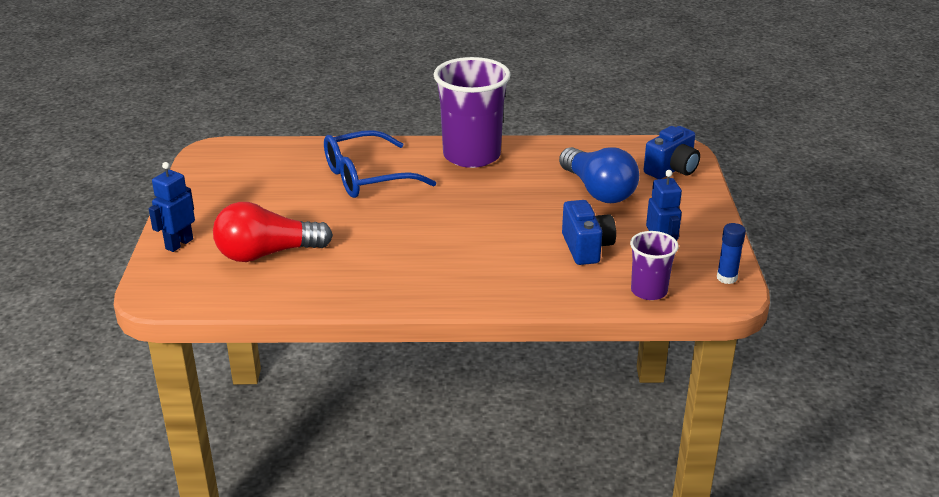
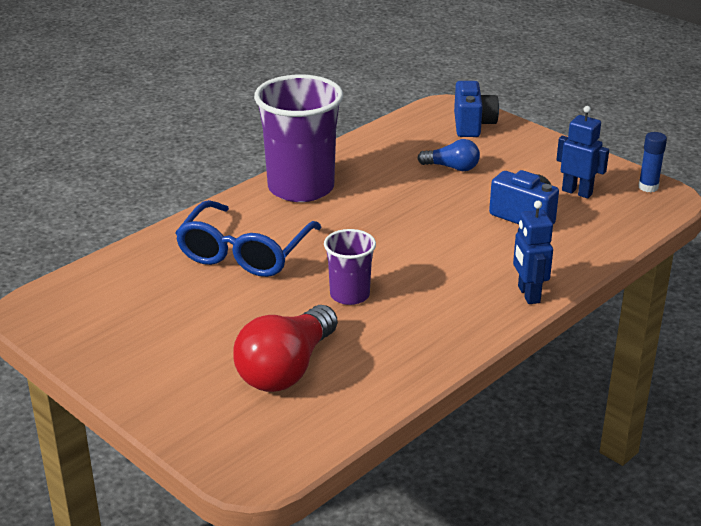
camera: 45 degrees left, 0 degrees up
blue robot [149,162,195,252] -> blue robot moved to [513,201,553,304]
blue light bulb [559,147,639,203] -> blue light bulb [417,139,480,171], size x0.55
purple cup [630,231,678,300] -> purple cup moved to [324,229,376,305]

